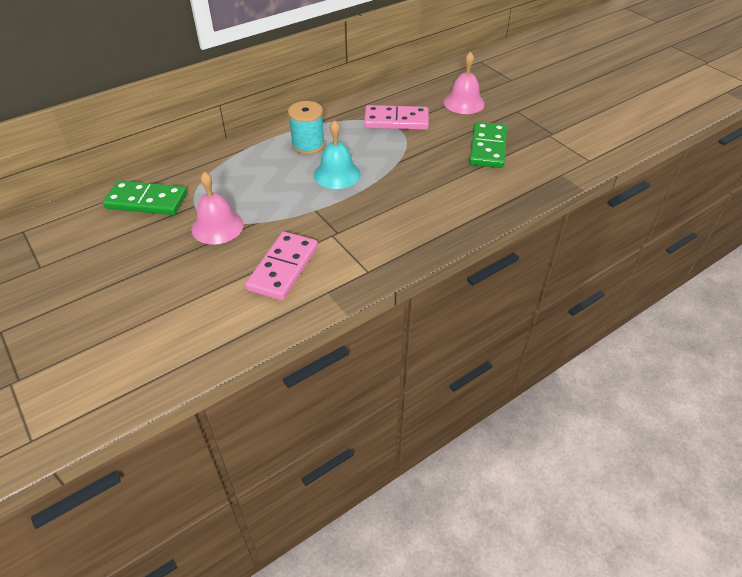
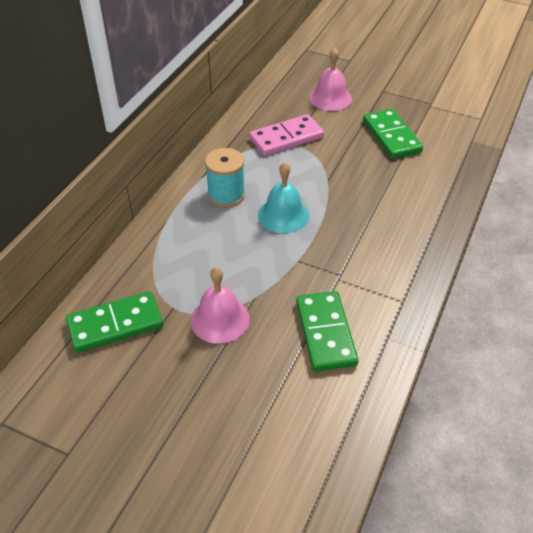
camera: 30 degrees left, 0 degrees up
pink domino [245,232,318,300] -> green domino [296,291,359,371]

